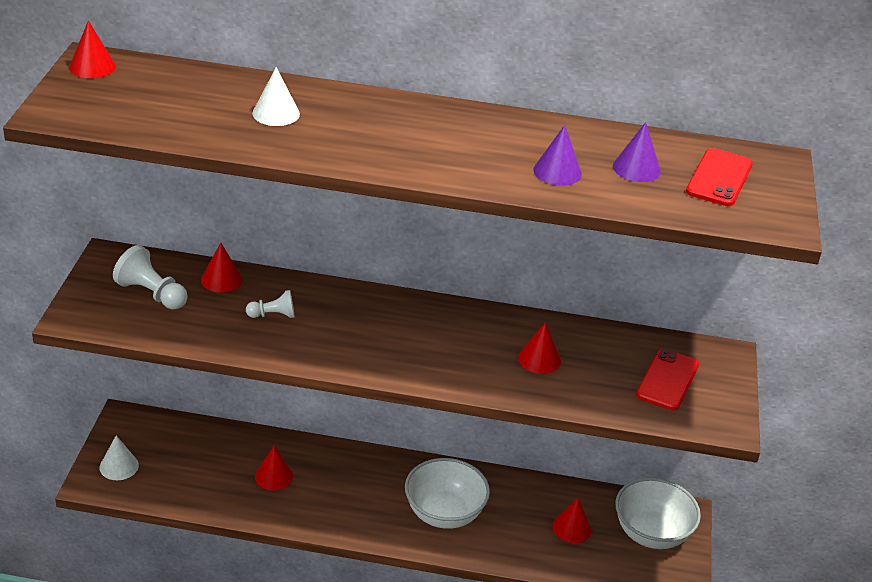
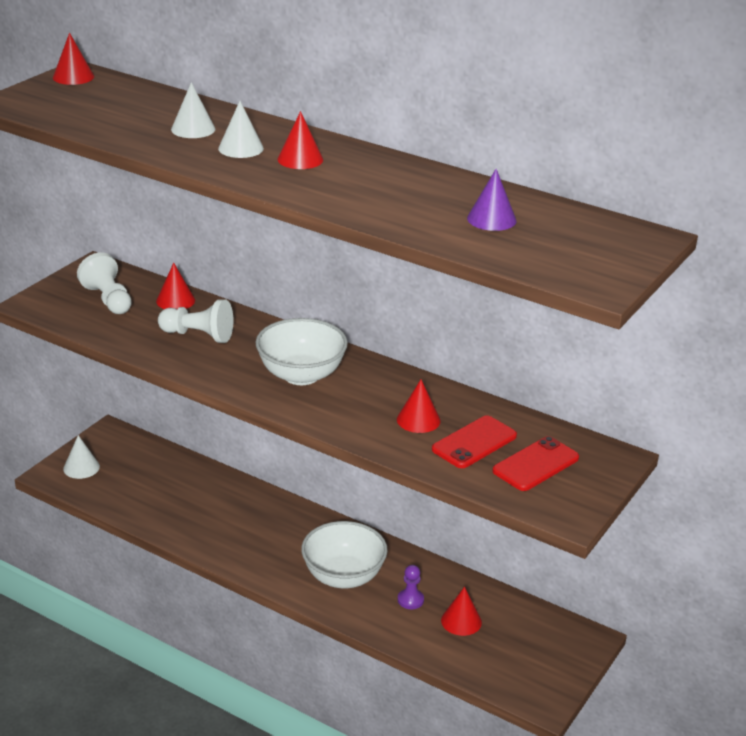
camera: 25 degrees right, 5 degrees down
white pawn [246,290,294,318] -> white pawn [158,299,233,343], size x1.61
red cone [255,446,293,491] -> red cone moved to [277,111,323,169]
purple cone [533,125,582,186] -> none
white bowl [615,478,701,549] -> white bowl moved to [256,318,348,385]
red phone [686,148,753,206] -> red phone moved to [432,416,517,468]
none -> white cone [218,101,264,158]
none -> purple pawn [398,565,424,609]

